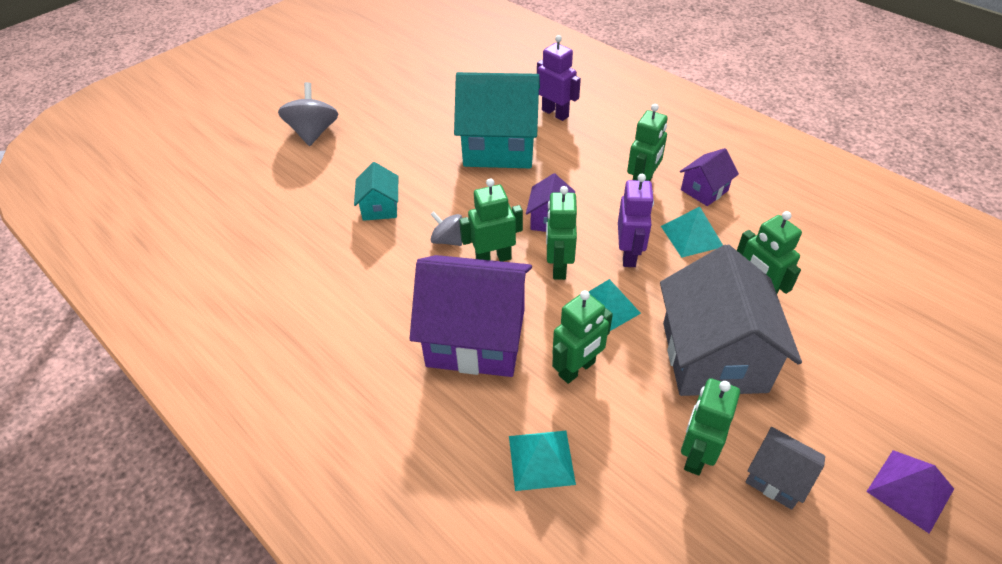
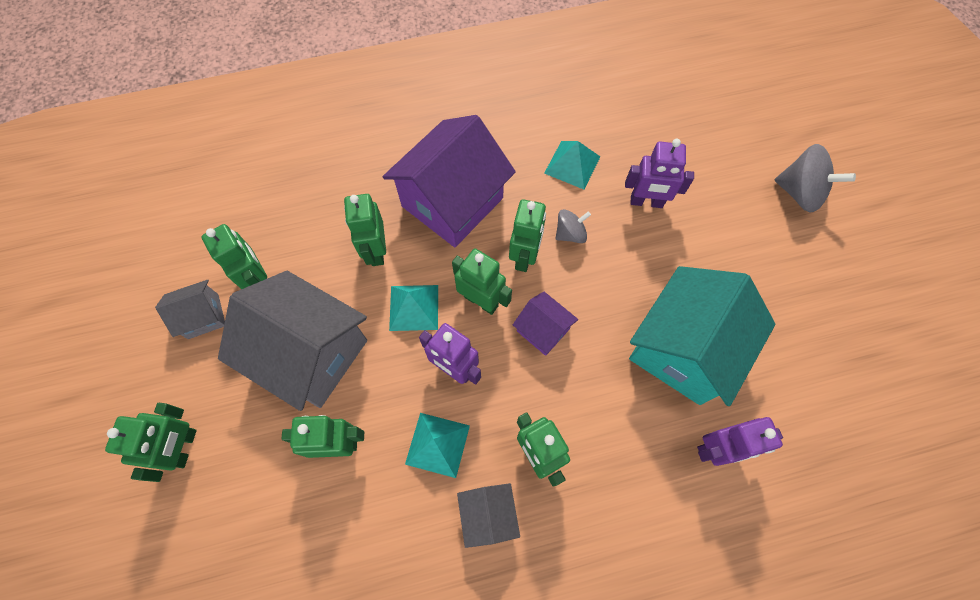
camera: 120 degrees right, 20 degrees up
turquoise house [354,162,398,221] -> purple robot [625,139,694,208]
turquoise pyramid [509,431,576,491] -> turquoise pyramid moved to [544,141,600,189]
purple house [680,148,739,206] -> grey house [457,483,520,548]
purple pyramid [866,450,954,534] -> none
none -> green robot [105,403,197,482]

